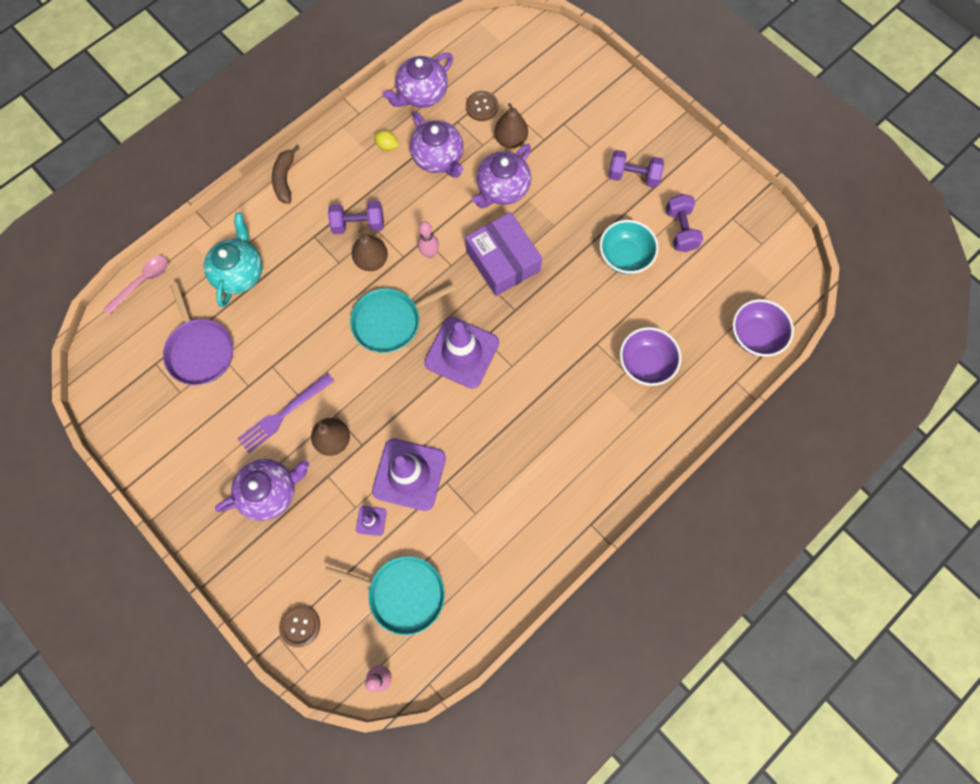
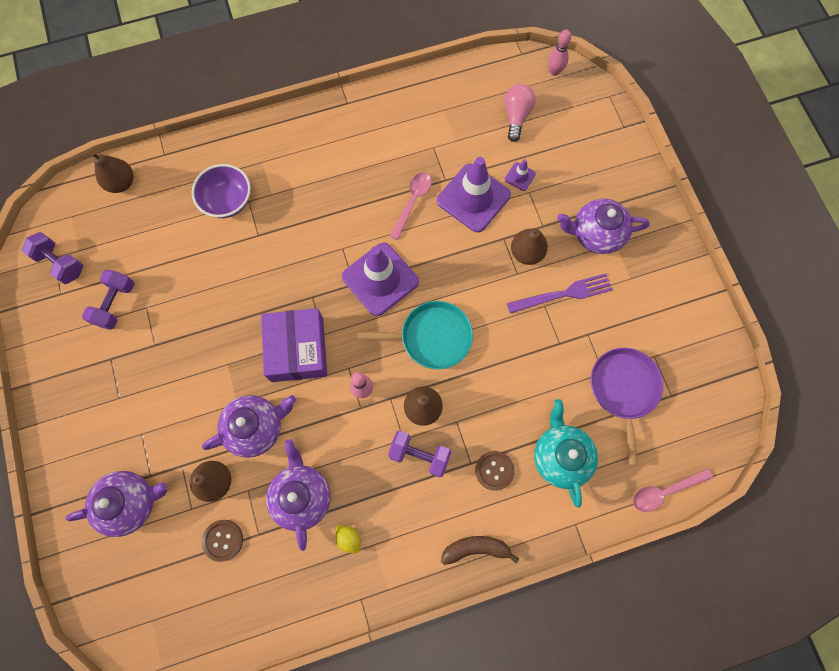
camera: 155 degrees left, 0 degrees up
turquoise teapot [204,213,262,307] -> turquoise teapot turned 135 degrees clockwise [534,399,598,508]
brown banana [272,145,299,204] -> brown banana turned 120 degrees counterclockwise [441,536,519,565]
brown button [279,605,320,647] -> brown button moved to [475,451,515,491]
turquoise pan [323,556,445,635] -> pink light bulb [504,84,536,142]
purple teapot [382,53,453,108] -> purple teapot moved to [65,471,167,537]
turquoise bowl [599,220,659,274] -> none
purple dumbbell [608,150,664,188] -> purple dumbbell moved to [22,232,83,284]
purple bowl [732,299,794,357] -> brown pear [91,153,133,193]
none -> pink spoon [390,172,432,240]

